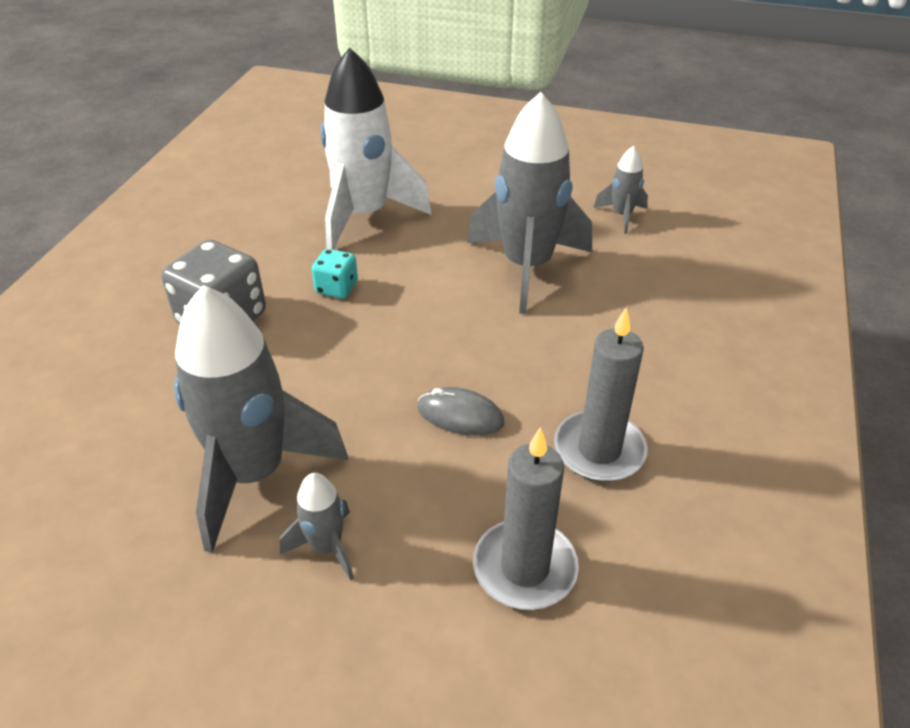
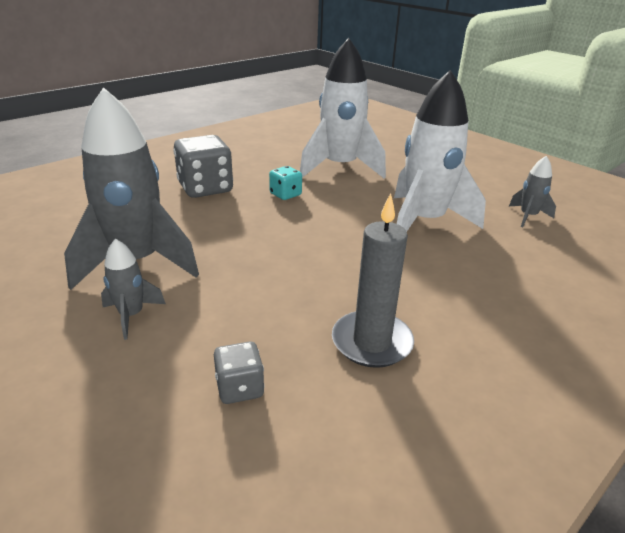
camera: 30 degrees right, 10 degrees down
grey mouse [417,387,505,436] -> none
grey rocket [468,92,592,314] -> white rocket [394,70,486,232]
grey candle [473,427,579,610] -> grey dice [214,342,265,404]

